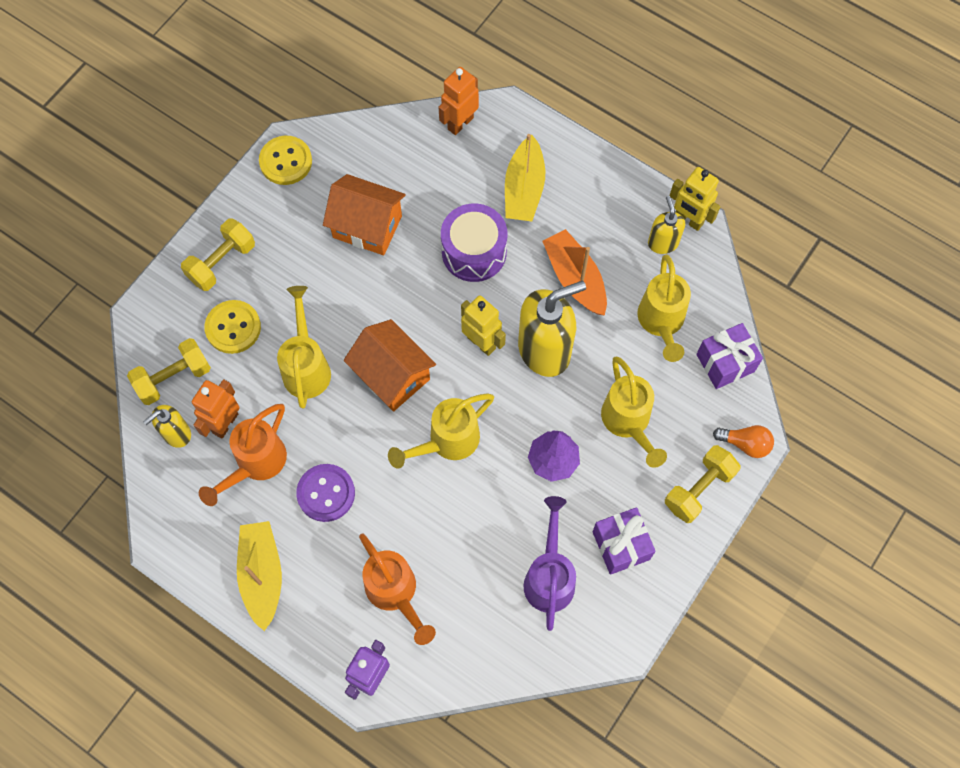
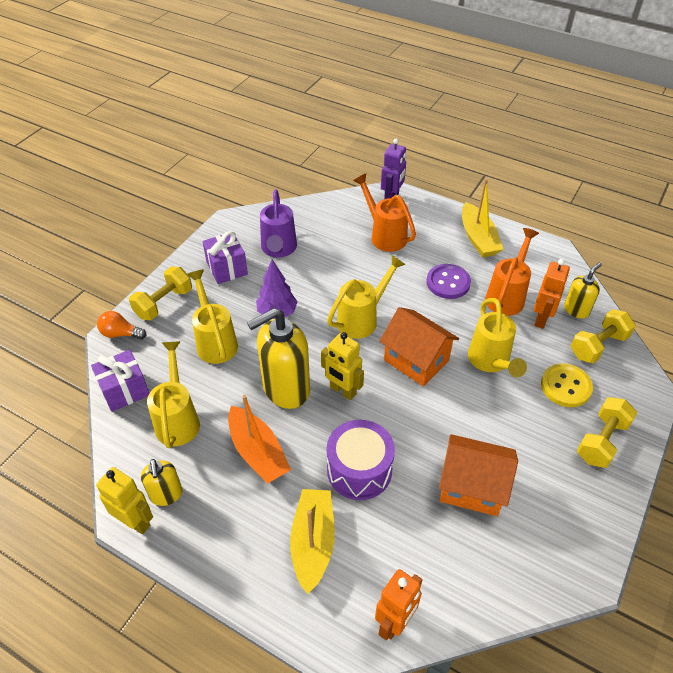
camera: 175 degrees right, 20 degrees down
yellow button [259,136,312,185] -> none

